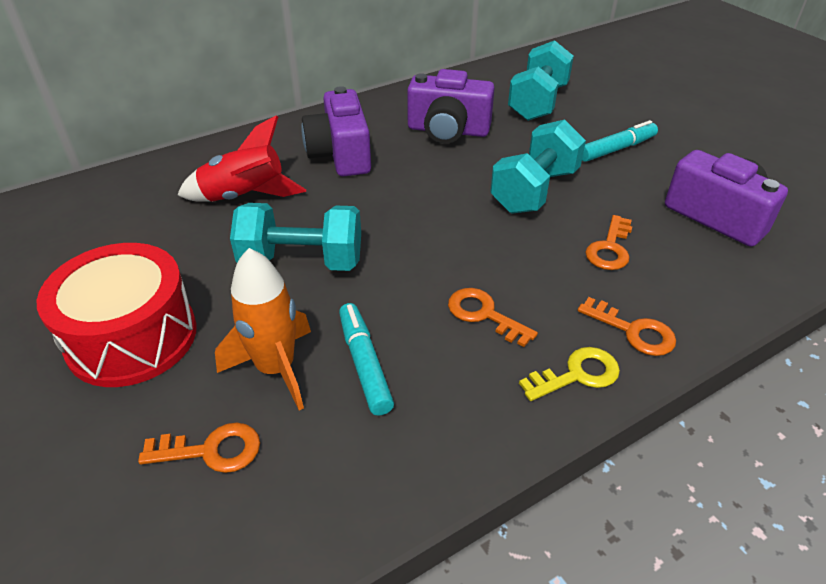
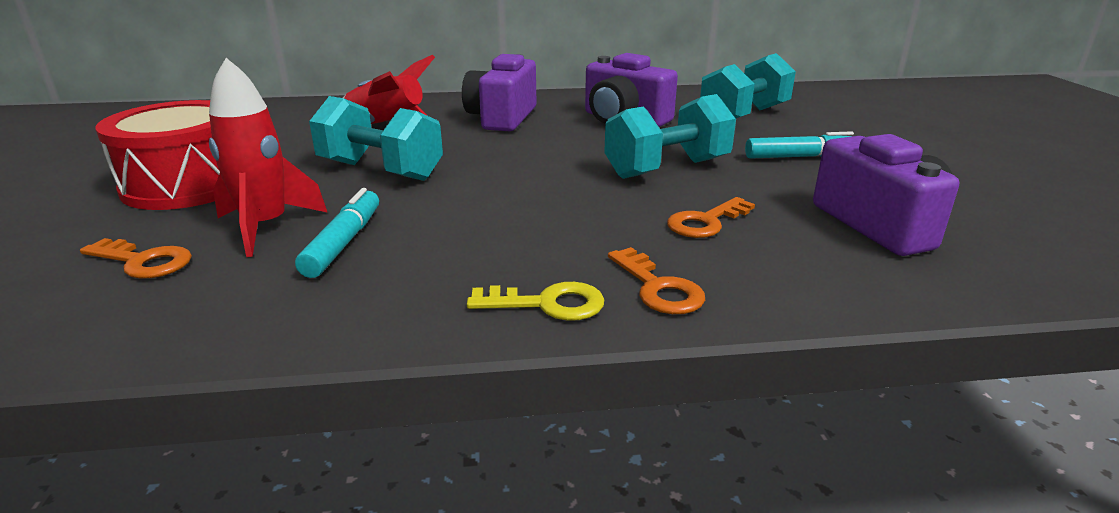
camera: 25 degrees right, 15 degrees down
orange rocket [215,248,311,411] -> red rocket [209,58,328,257]
orange key [448,288,538,347] -> none

